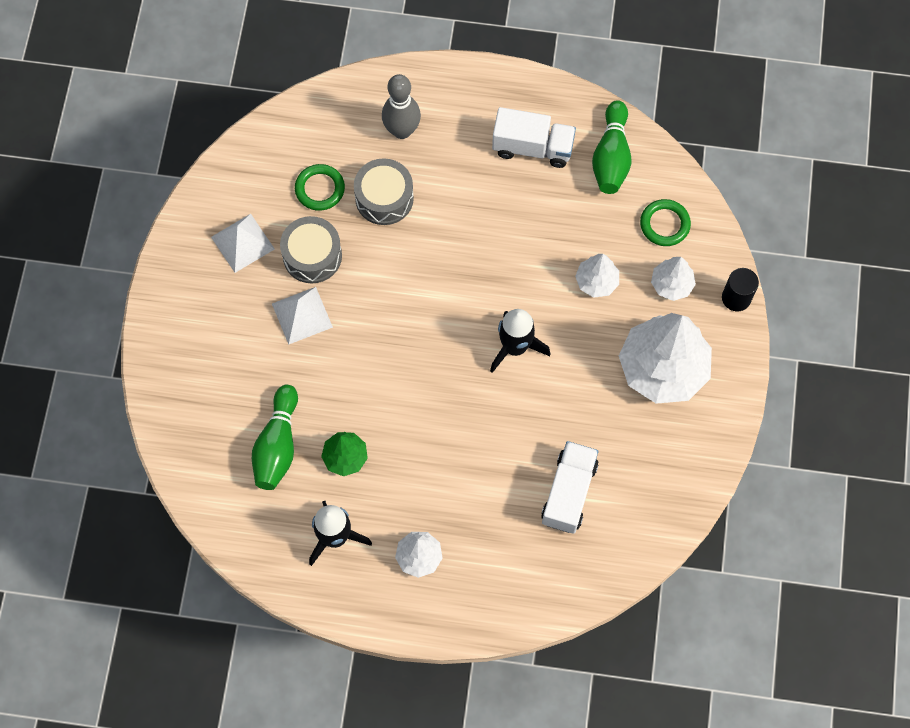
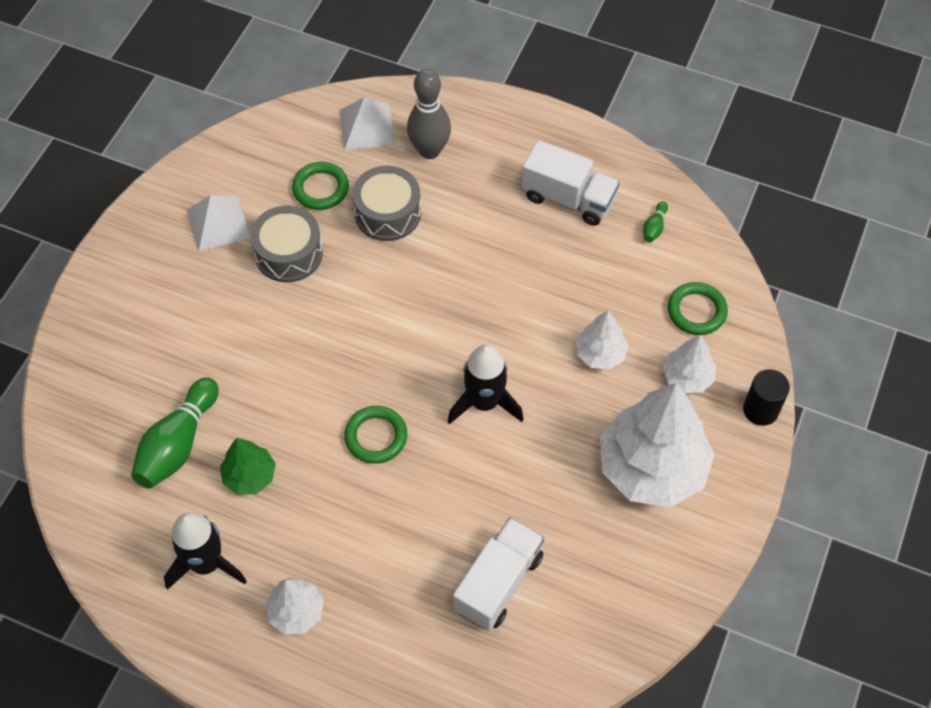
camera: 15 degrees right, 10 degrees down
white pyramid [272,287,333,345] -> white pyramid moved to [340,97,395,150]
green bowling pin [592,100,631,194] -> green bowling pin [643,201,668,243], size x0.44
none -> green ring [344,406,407,464]

